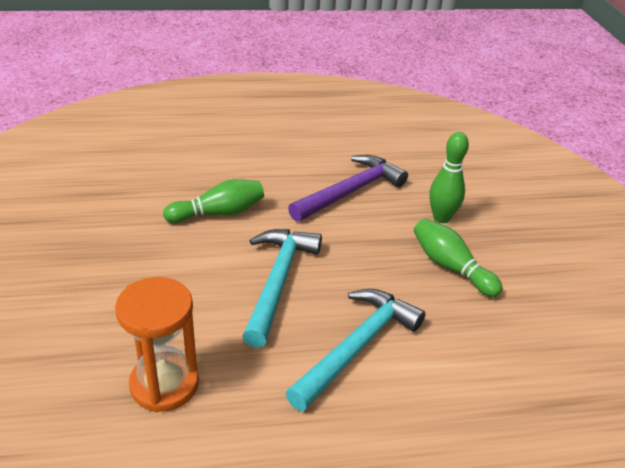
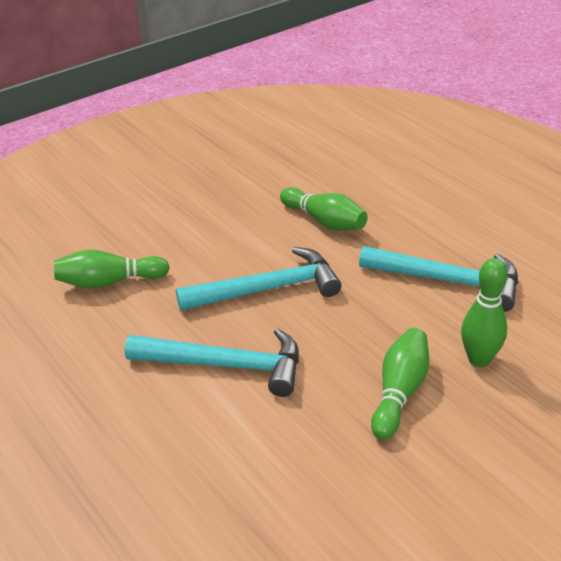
camera: 65 degrees right, 0 degrees up
orange hourglass [115,277,199,412] -> green bowling pin [54,250,169,289]
purple hammer [288,155,408,222] -> turquoise hammer [359,246,518,312]

